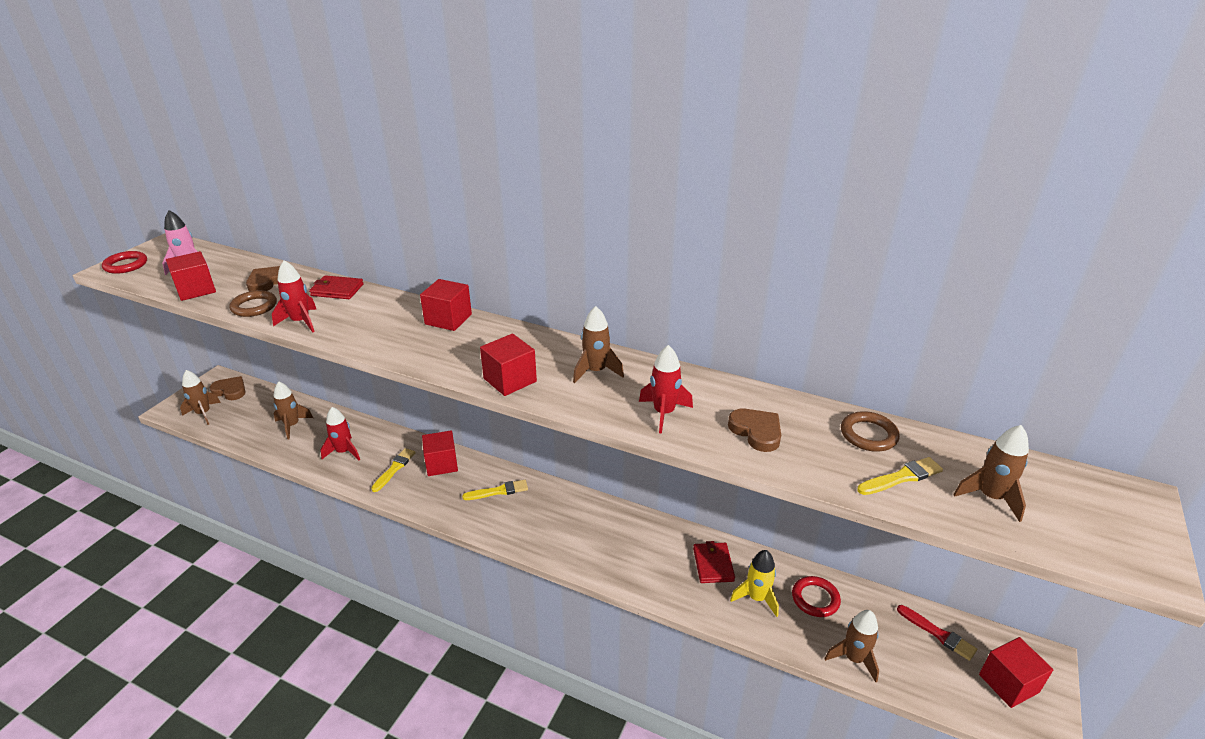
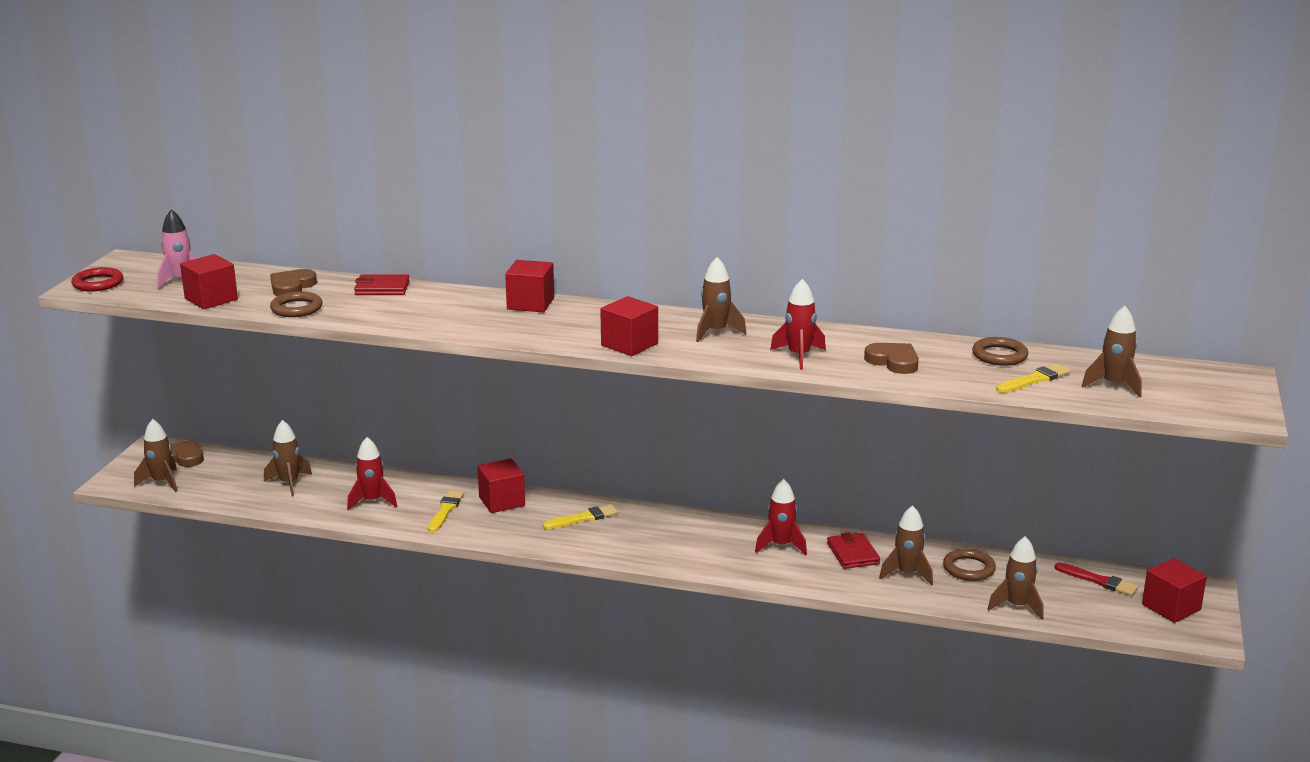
camera: 10 degrees left, 10 degrees down
red rocket [272,260,317,333] -> red rocket moved to [755,479,807,555]
yellow rocket [730,550,779,617] -> brown rocket [879,505,933,586]
red ring [792,576,841,617] -> brown ring [943,549,996,581]

